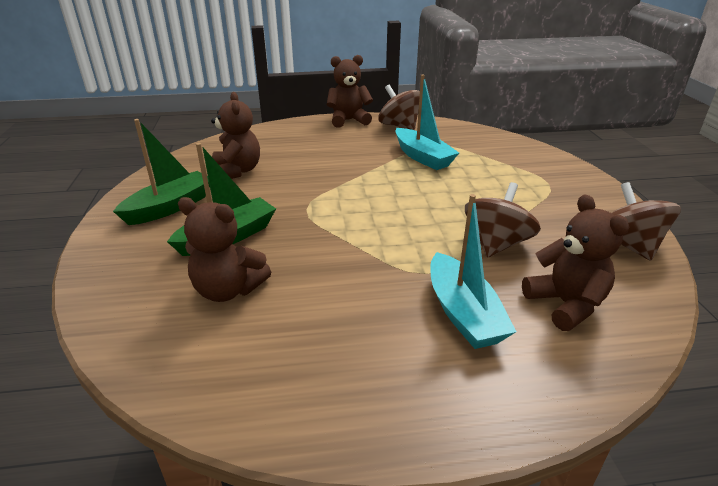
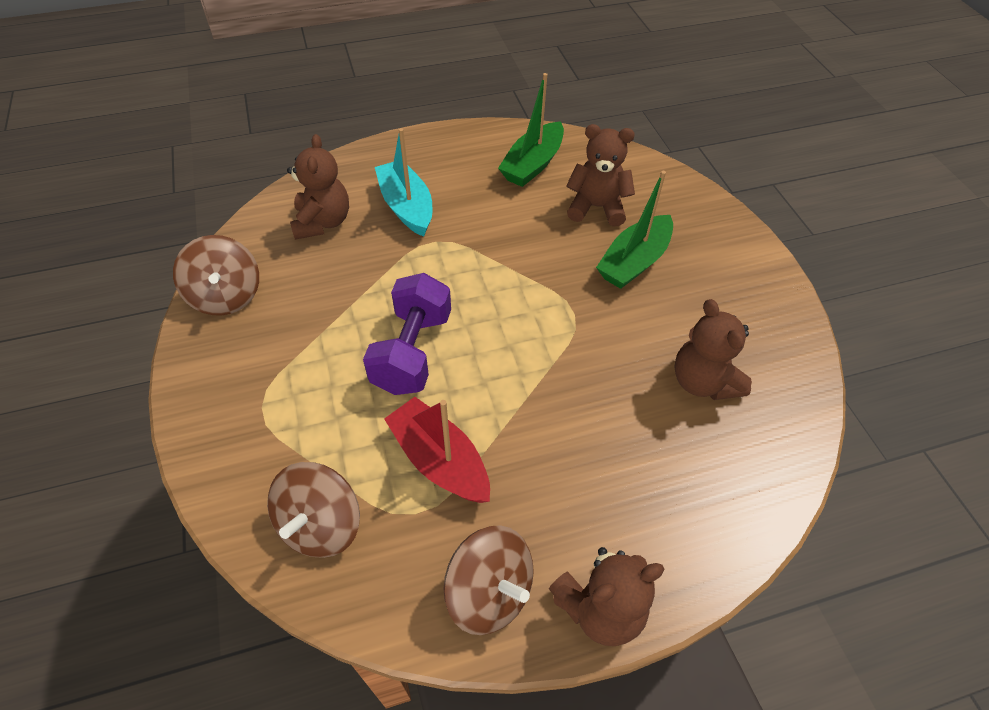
camera: 170 degrees right, 20 degrees up
green boat [113,119,210,225] -> green boat moved to [498,73,564,187]
turquoise boat [395,74,459,170] -> red boat [384,397,490,503]
brown spinning top [465,182,541,258] -> brown spinning top moved to [267,462,360,558]
brown teddy bear [522,195,629,331] -> brown teddy bear turned 150 degrees counterclockwise [287,134,349,240]
none -> purple dumbbell [363,273,451,395]

